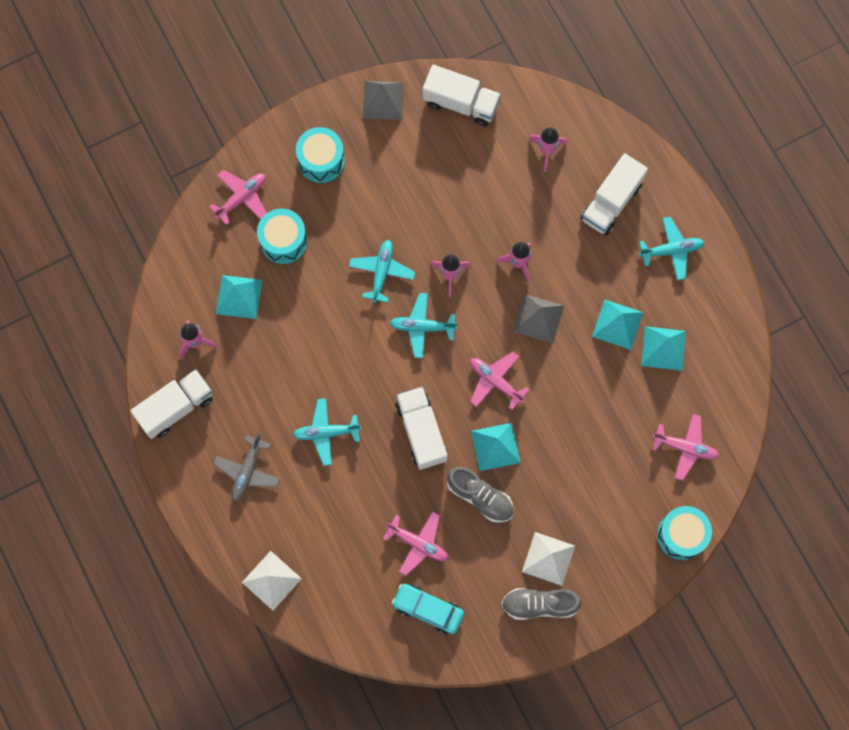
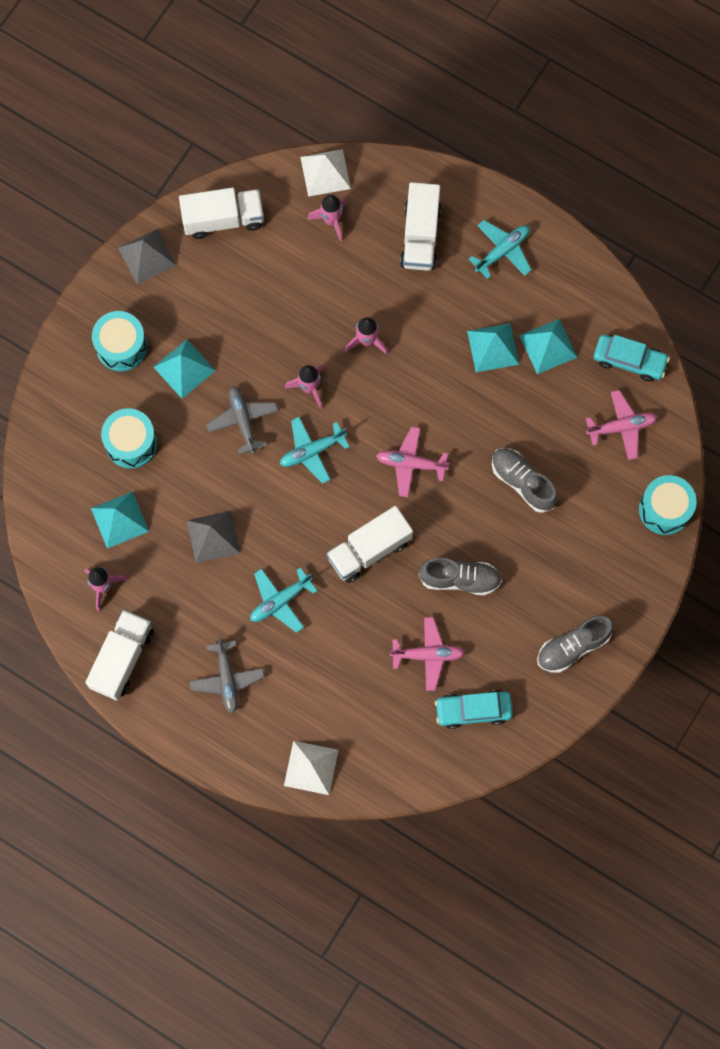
camera: 30 degrees left, 0 degrees up
pink plane [209,170,267,225] -> none
turquoise plane [349,240,415,303] -> grey plane [206,386,278,454]
white truck [395,387,447,470] -> white truck turned 75 degrees counterclockwise [326,506,413,583]
turquoise pyramid [471,423,521,471] -> turquoise pyramid moved to [154,340,216,399]
grey pyramid [513,294,564,344] -> grey pyramid moved to [187,511,240,563]
white pyramid [522,532,575,586] -> white pyramid moved to [300,149,351,197]
none -> grey shoe [492,448,558,513]
none -> turquoise car [594,335,670,382]

